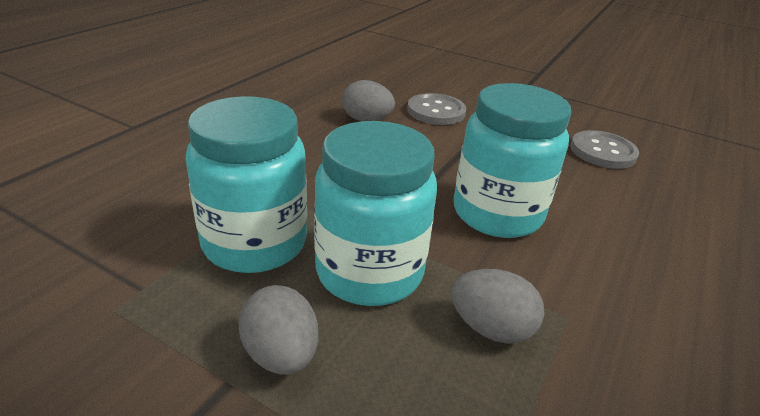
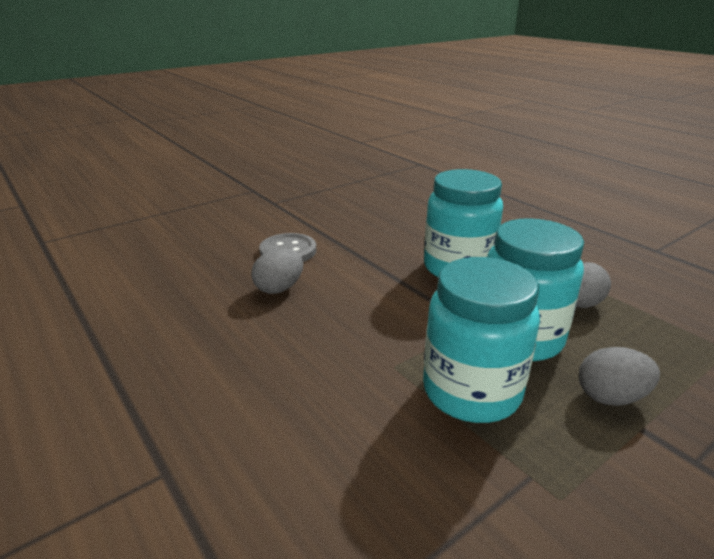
camera: 65 degrees left, 5 degrees down
grey button [570,130,639,169] -> none

